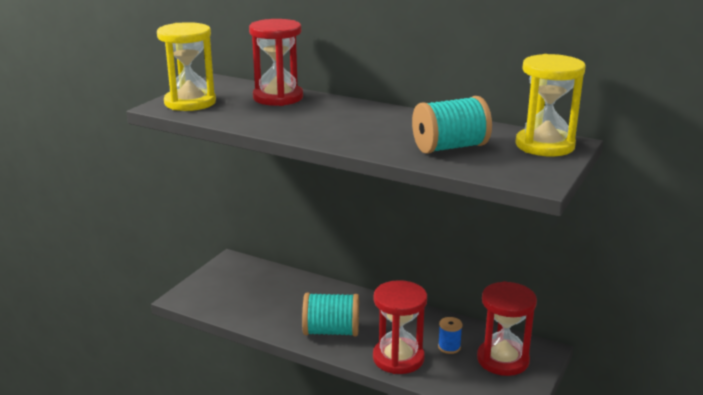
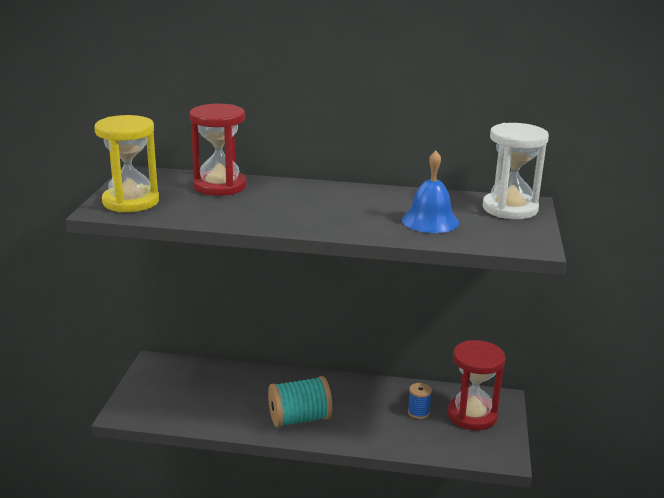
camera: 20 degrees left, 0 degrees up
red hourglass [373,280,427,374] -> none
turquoise spool [412,96,492,154] -> blue bell [402,151,459,233]
yellow hourglass [515,54,586,156] -> white hourglass [482,123,549,219]

